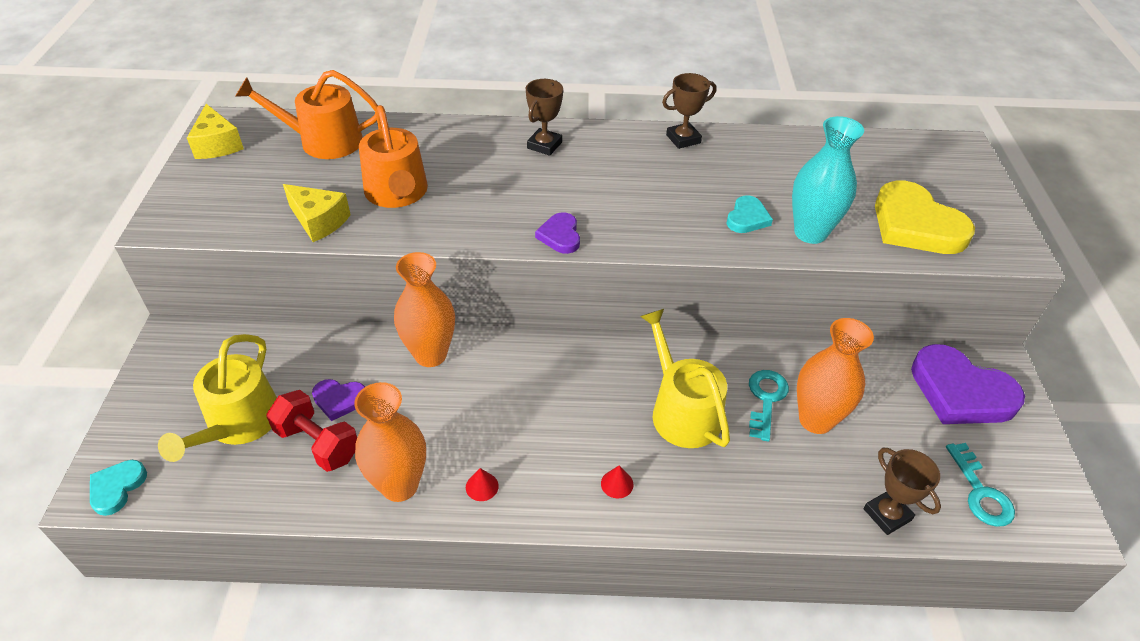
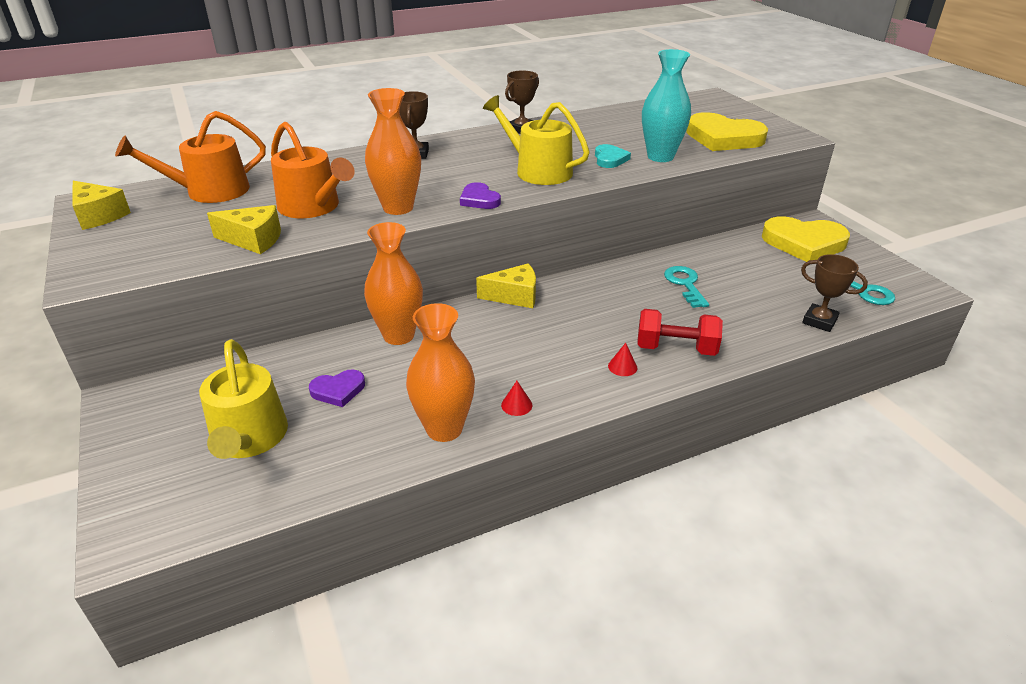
camera: 25 degrees left, 10 degrees down
turquoise heart [90,460,147,516] -> none
red dumbbell [266,390,357,472] -> red dumbbell moved to [637,309,723,356]
yellow watering can [640,309,730,448] -> yellow watering can moved to [483,95,590,185]
orange vase [797,318,874,434] -> orange vase moved to [365,88,421,215]
purple heart [911,344,1025,424] -> yellow heart [762,216,850,262]
none -> yellow cheese [476,263,536,308]

